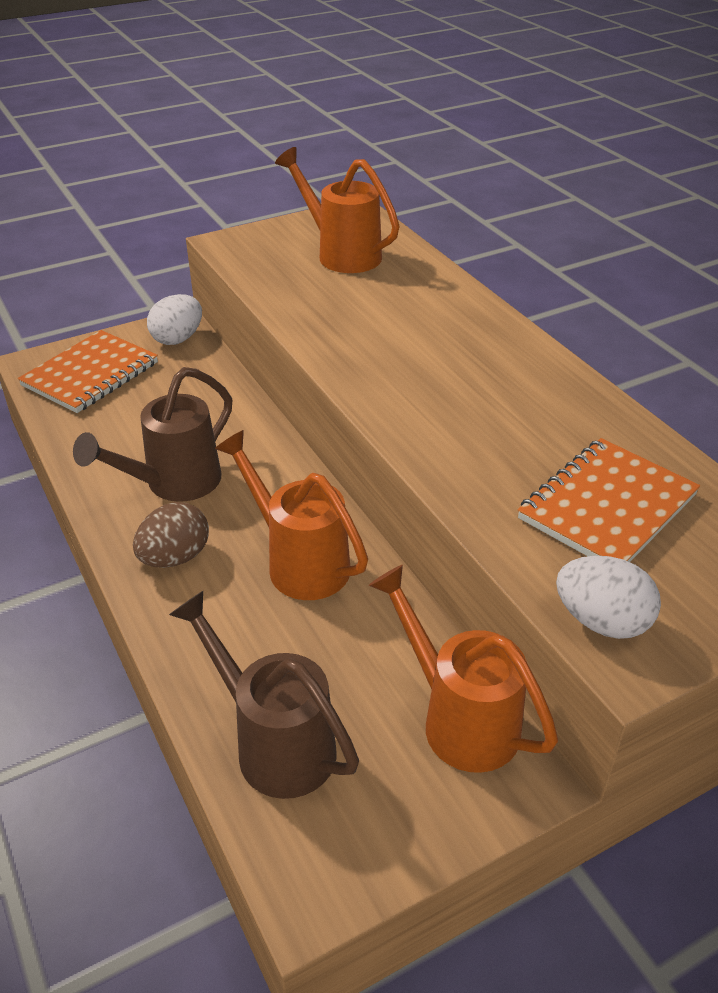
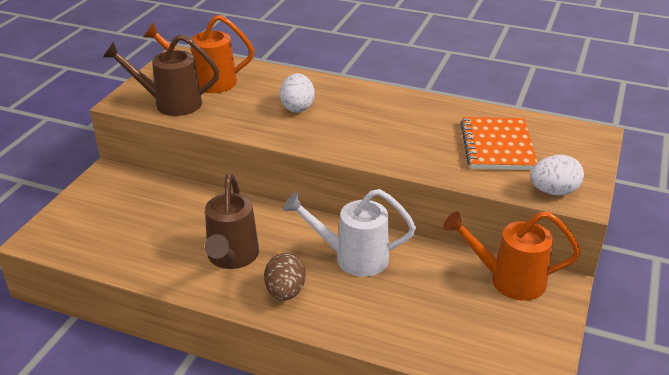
camera: 40 degrees left, 5 degrees down
orange notebook [18,330,158,413] -> none
white egg [147,294,202,345] -> white egg moved to [280,73,314,113]
brown watering can [169,591,359,799] -> brown watering can moved to [102,34,219,116]
orange watering can [215,430,368,600] -> white watering can [283,189,416,277]

